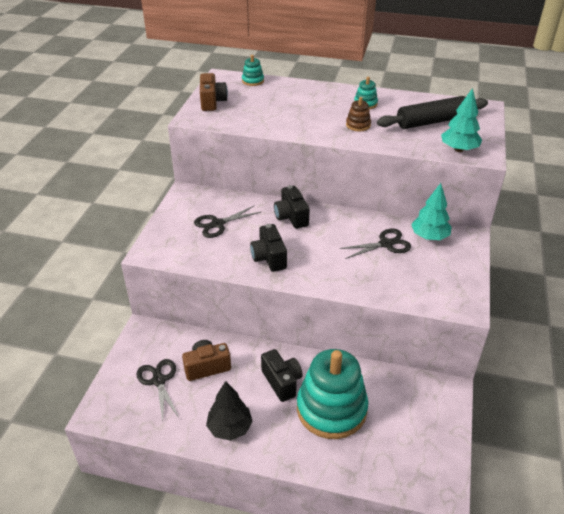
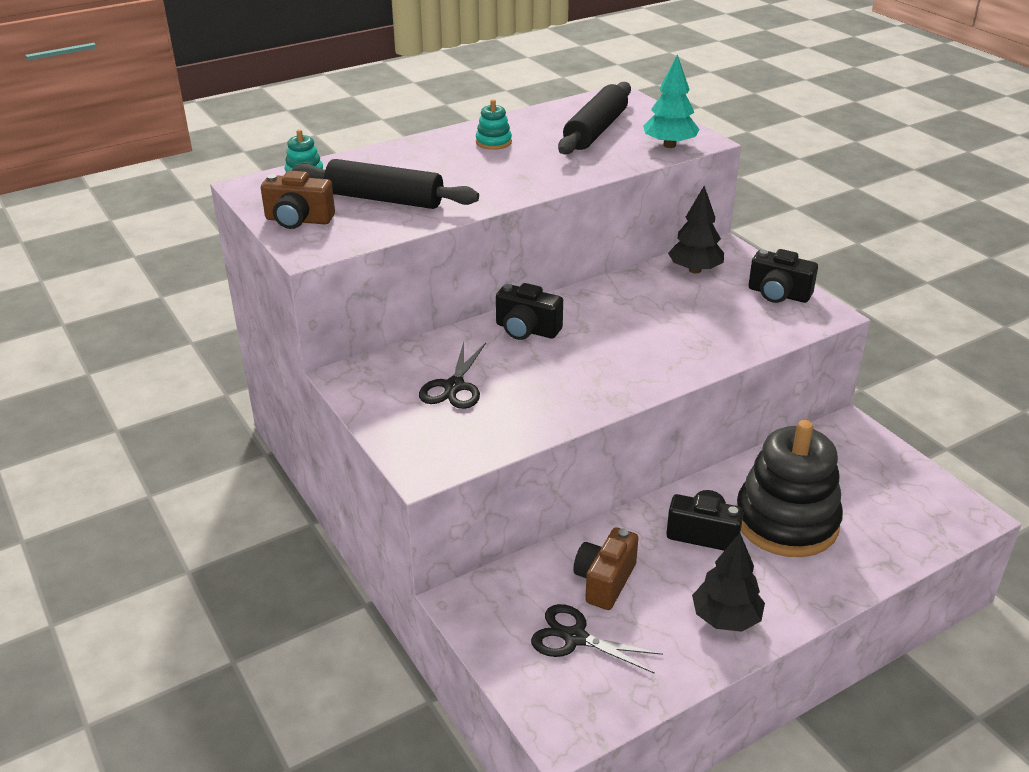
camera: 45 degrees left, 5 degrees down
brown camera [200,73,228,111] -> brown camera turned 150 degrees clockwise [261,171,335,229]
black camera [250,224,287,272] -> black camera moved to [748,249,818,303]
turquoise stacking toy [297,349,368,439] -> black stacking toy [737,420,843,557]
black scissors [339,229,411,259] -> none
brown stacking toy [346,97,371,131] -> none
turquoise tree [411,183,451,240] -> black tree [668,186,724,274]
none -> black rolling pin [292,159,479,209]

